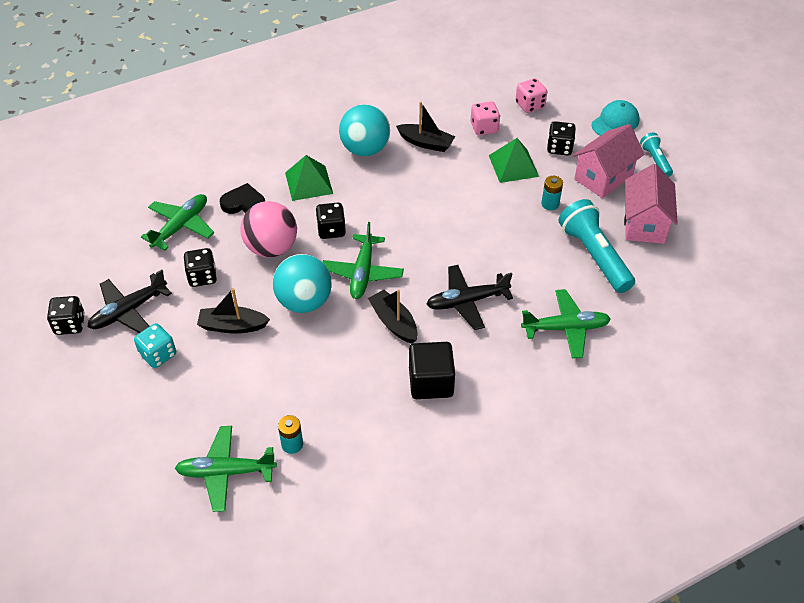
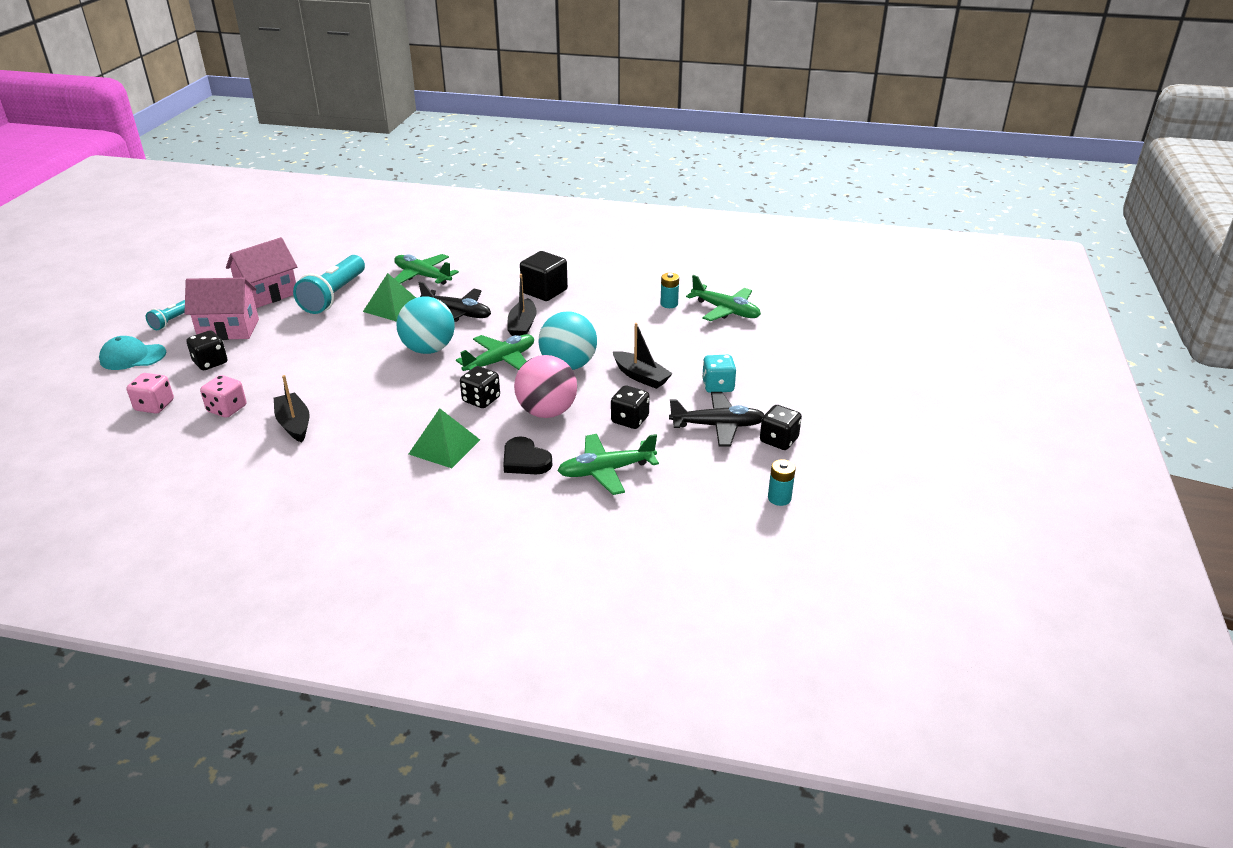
camera: 140 degrees left, 15 degrees down
turquoise ball [339,104,390,156] -> turquoise ball moved to [396,297,455,354]
green pyramid [489,138,539,183] -> green pyramid moved to [363,273,416,322]
turquoise battery [541,176,563,210] -> turquoise battery moved to [768,459,796,506]

